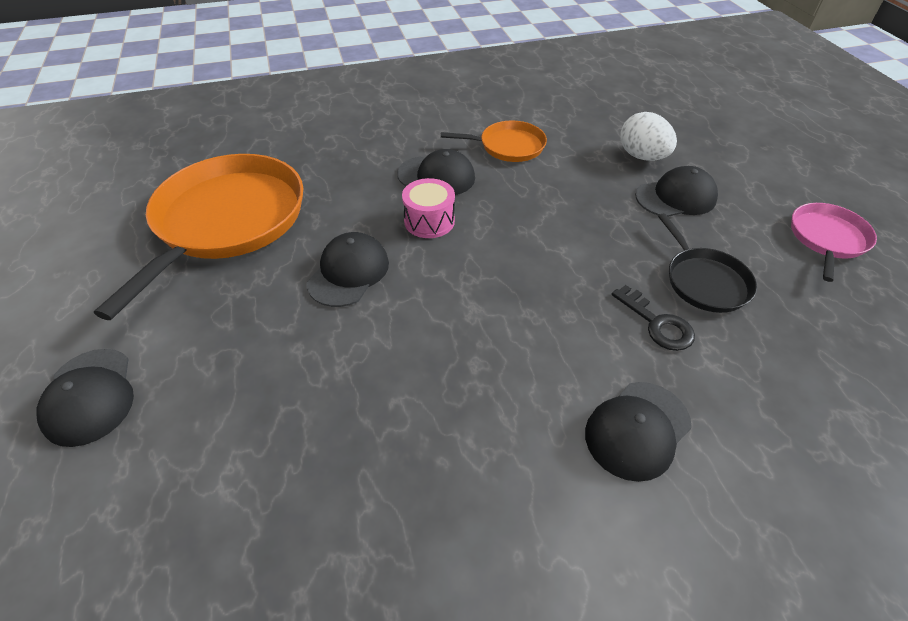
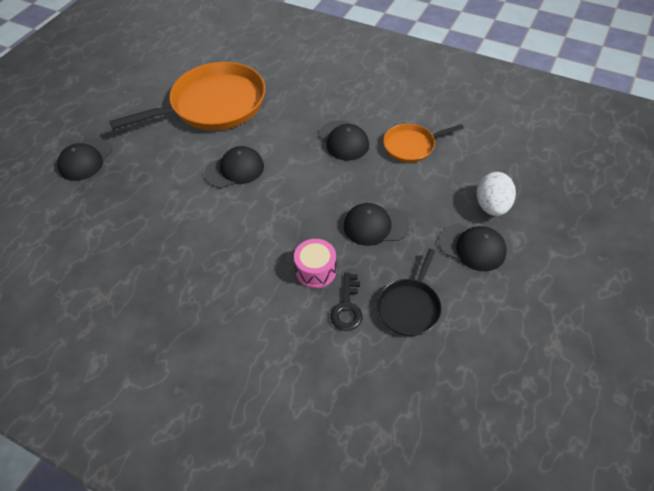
camera: 45 degrees right, 5 degrees up
pink drum [402,178,455,238] -> pink drum moved to [294,239,336,288]
orange pan [441,120,547,162] -> orange pan turned 120 degrees clockwise [383,124,464,163]
black cap [585,382,692,482] -> black cap moved to [344,203,409,246]
pink pan [791,203,877,282] -> none

